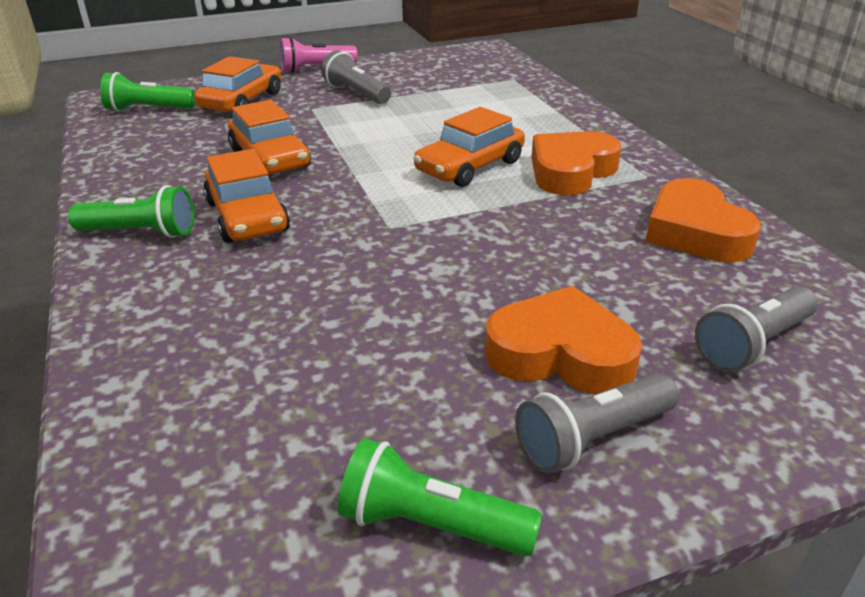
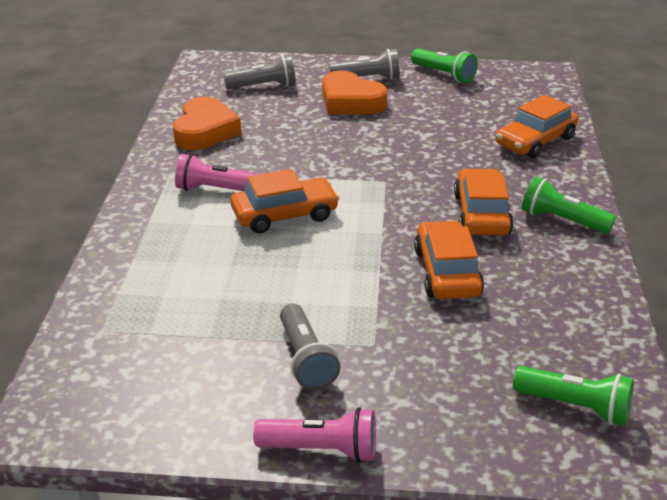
camera: 155 degrees left, 0 degrees up
orange car [194,56,281,112] -> orange car moved to [495,95,578,158]
orange heart [531,131,621,195] -> pink flashlight [175,154,260,191]

